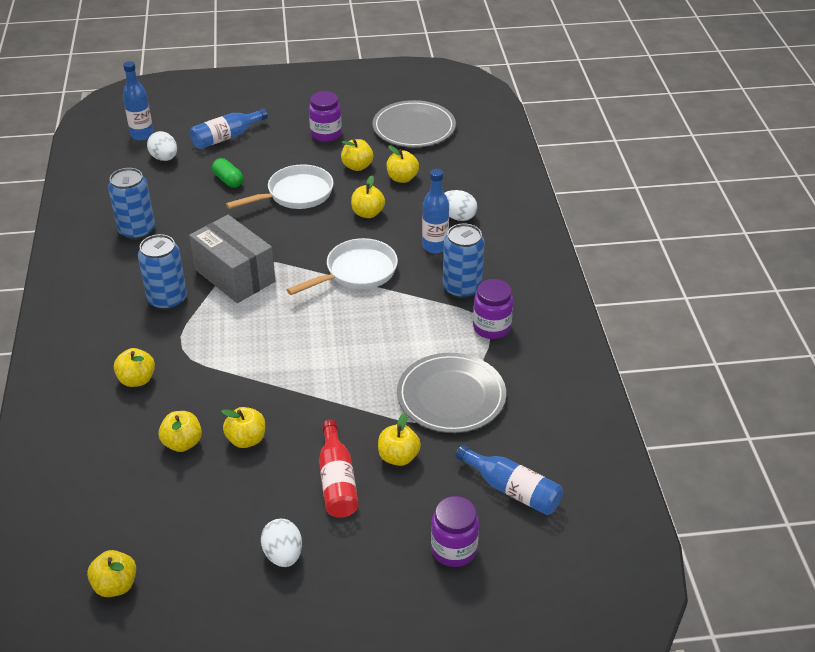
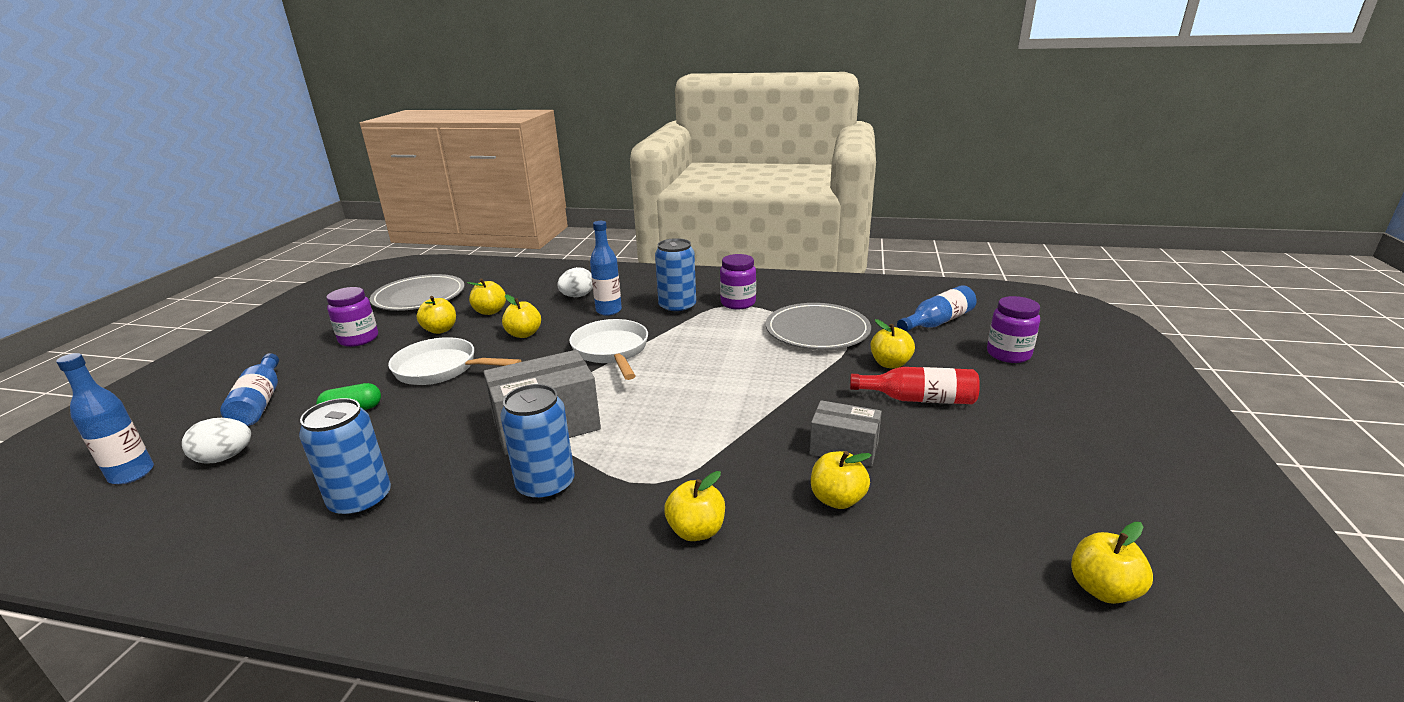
camera: 70 degrees left, 15 degrees down
yellow apple [221,407,265,448] -> grey box [810,400,882,467]
white pan [226,164,334,209] -> white pan turned 60 degrees counterclockwise [388,337,522,385]
white egg [261,519,302,567] -> none

